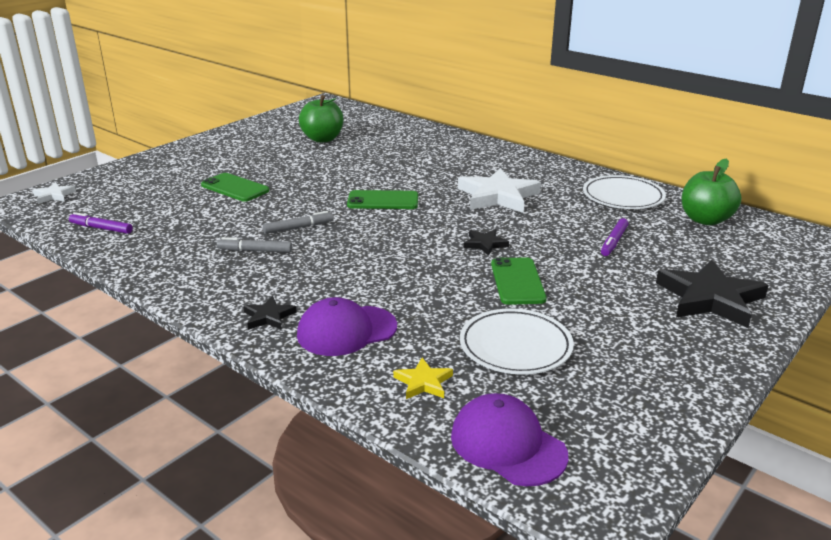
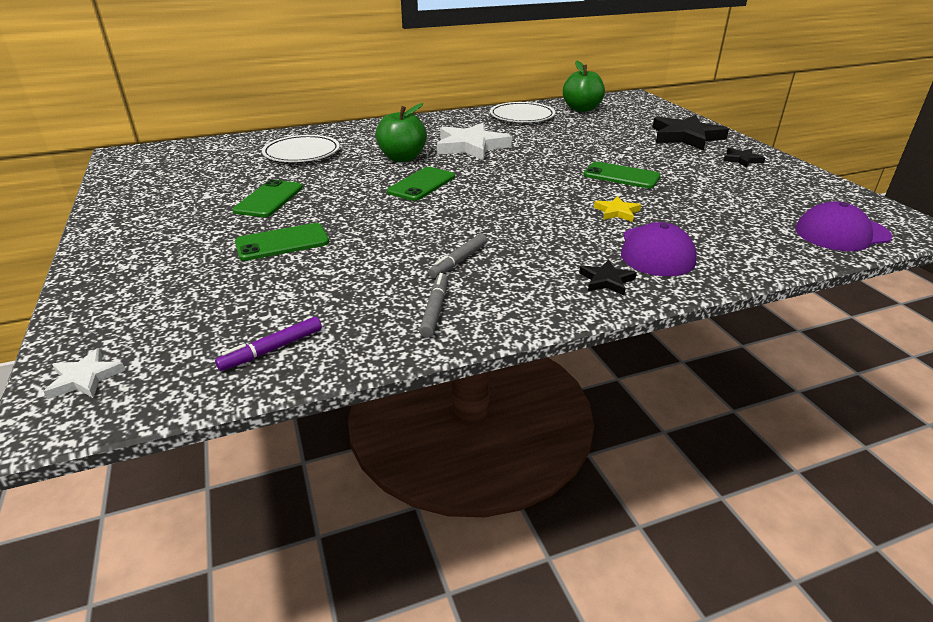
camera: 60 degrees left, 5 degrees up
grey marker [263,211,334,234] -> grey marker moved to [419,273,448,338]
green apple [299,95,343,143] -> green apple moved to [376,103,427,162]
yellow star [393,358,453,399] -> yellow star moved to [594,196,641,222]
white plate [460,308,574,375] -> white plate moved to [262,135,340,162]
black star [464,229,509,256] -> black star moved to [723,148,765,167]
purple marker [601,218,628,256] -> none
none -> green phone [233,179,303,217]

